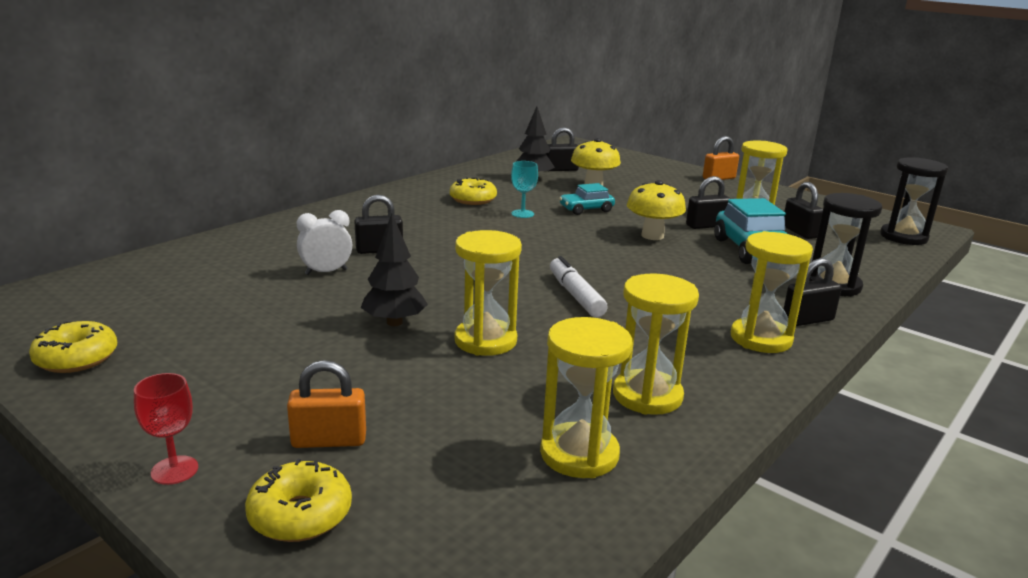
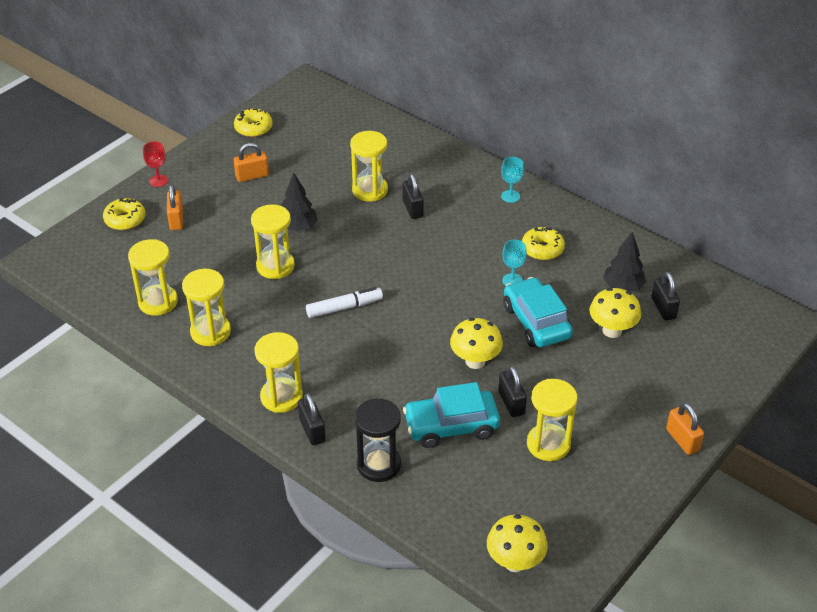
camera: 90 degrees right, 20 degrees up
white clock [297,210,352,275] -> yellow hourglass [350,131,388,202]
turquoise car [559,183,615,215] -> turquoise car [503,277,573,347], size x1.70
black padlock [784,182,823,239] -> none
black hourglass [880,157,948,245] -> yellow mushroom [487,514,548,572]
none -> orange padlock [233,143,269,182]
none -> turquoise goblet [501,157,524,203]

